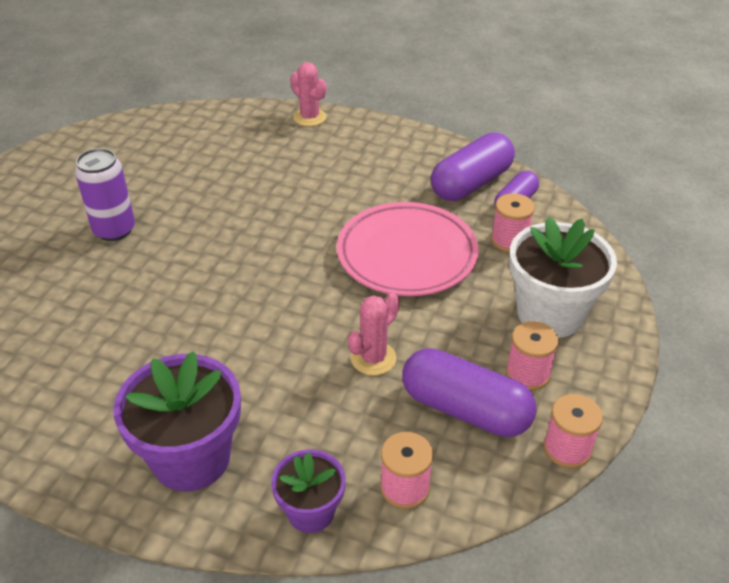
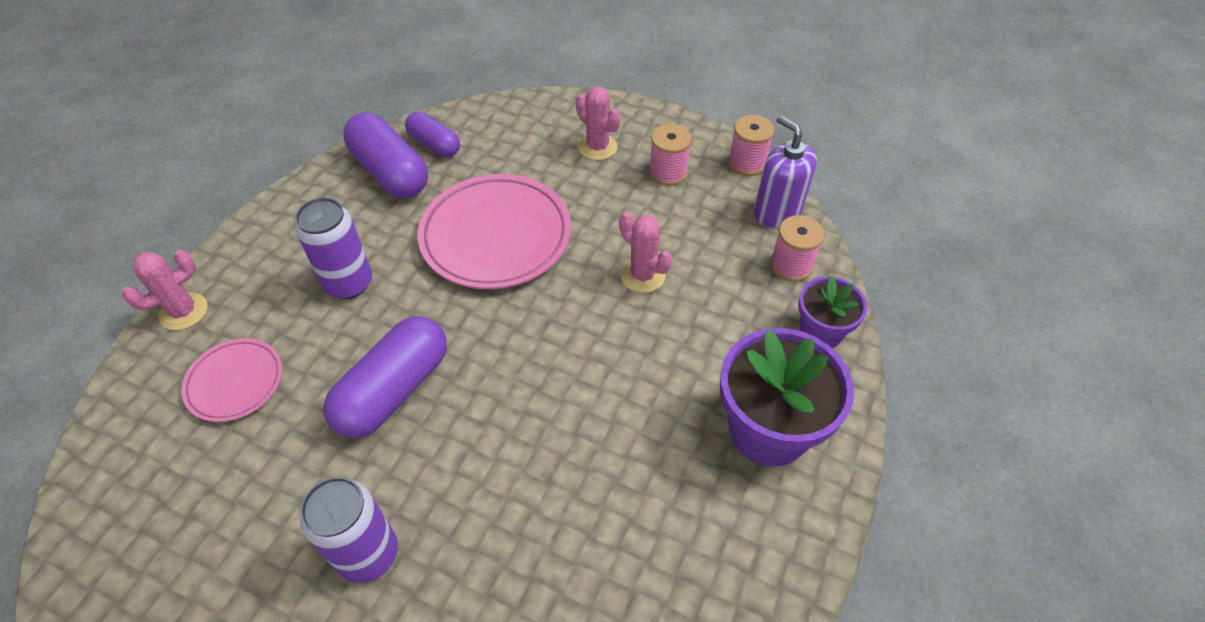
camera: 85 degrees left, 10 degrees up
purple capsule [402,348,537,437] -> purple capsule moved to [323,316,447,438]
pink spool [491,193,535,252] -> none
white flower pot [509,217,617,338] -> pink cactus [576,86,621,160]
none -> pink plate [181,338,283,422]
none -> purple can [295,197,372,299]
none -> purple soap dispenser [754,115,817,228]

